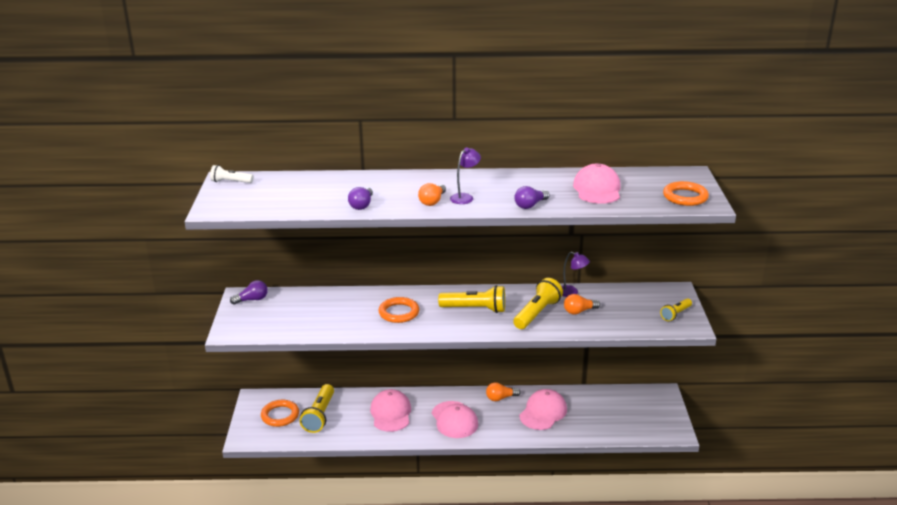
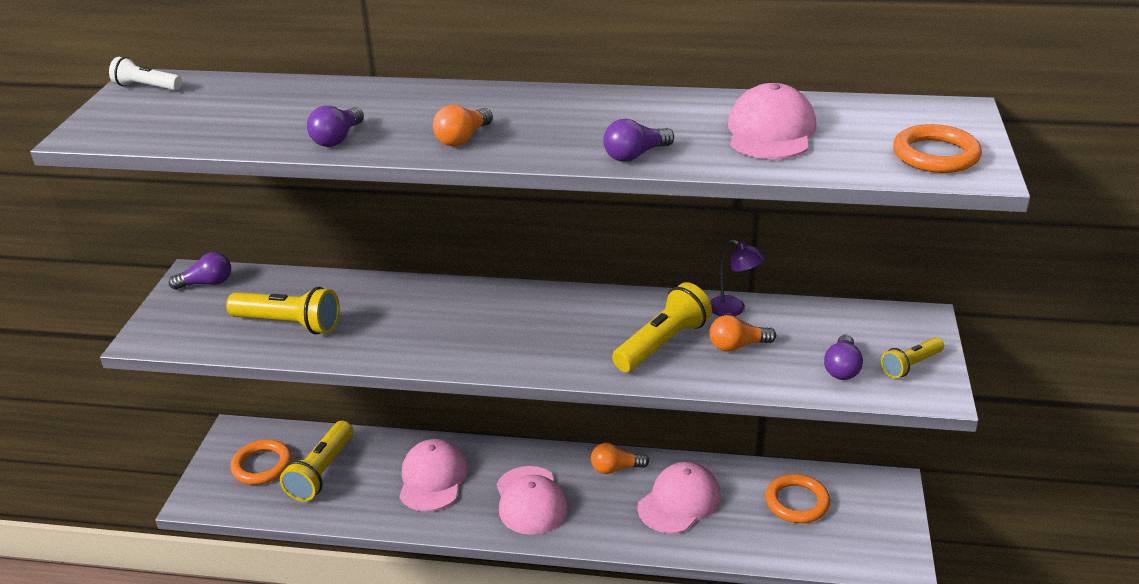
camera: 10 degrees right, 5 degrees up
orange ring [378,297,419,323] -> orange ring moved to [765,474,830,523]
yellow flashlight [438,285,505,313] -> yellow flashlight moved to [226,287,340,334]
purple lamp [450,147,481,204] -> none
none -> purple light bulb [824,334,863,380]

